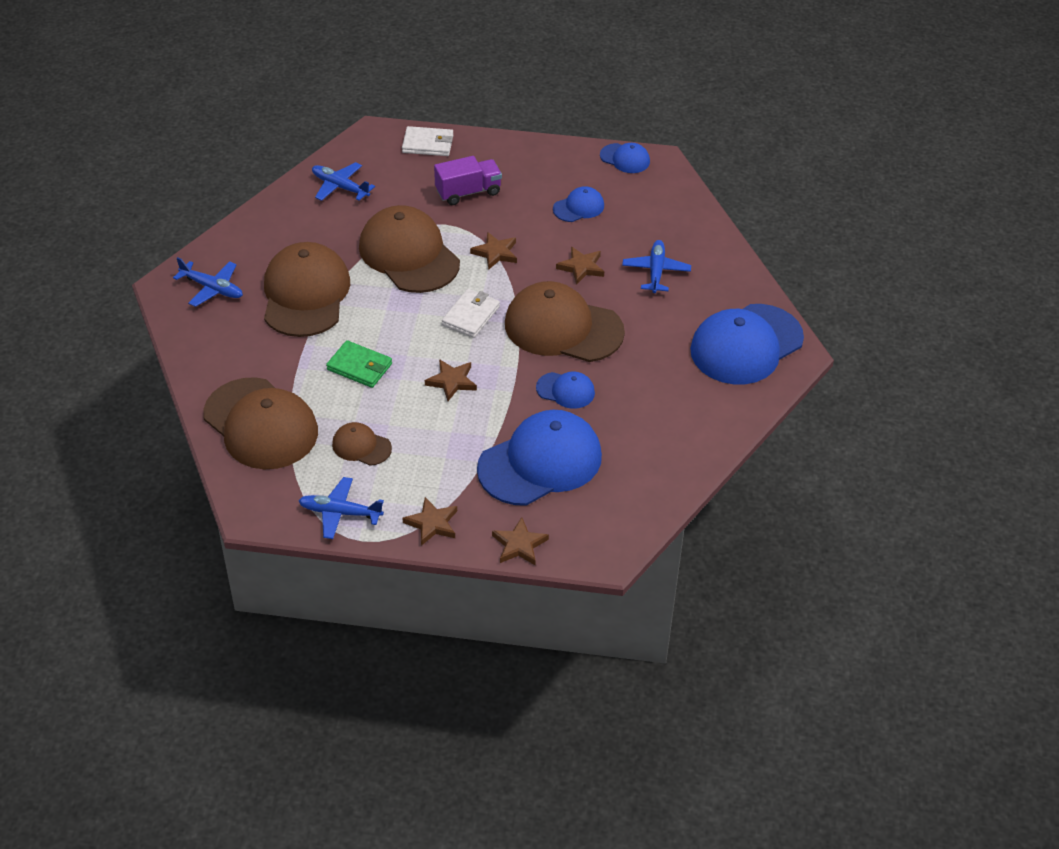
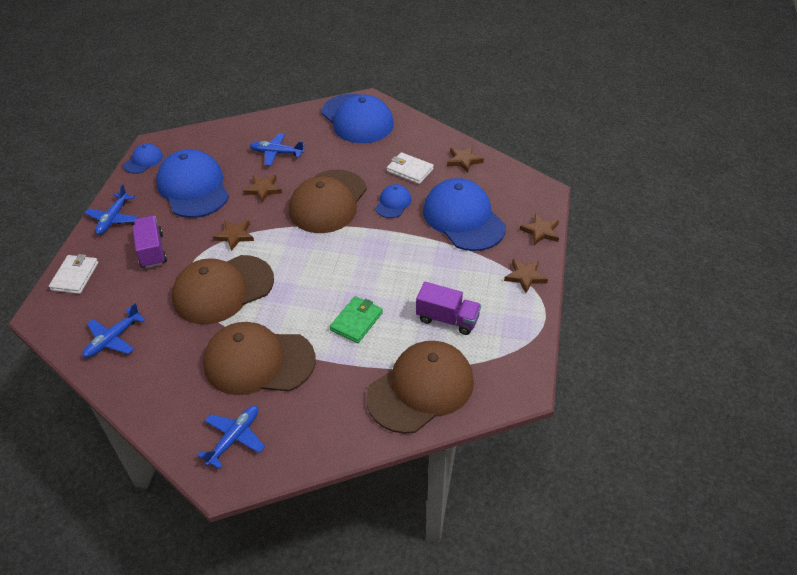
camera: 85 degrees left, 0 degrees up
blue plane [299,477,384,539] -> blue plane moved to [85,184,138,235]
brown cap [332,422,392,466] -> purple truck [416,282,481,335]
brown star [425,359,477,401] -> brown star moved to [447,146,484,173]
white wallet [442,289,500,338] -> white wallet moved to [387,152,434,184]
blue cap [553,186,604,222] -> blue cap [156,149,229,218], size x2.11

